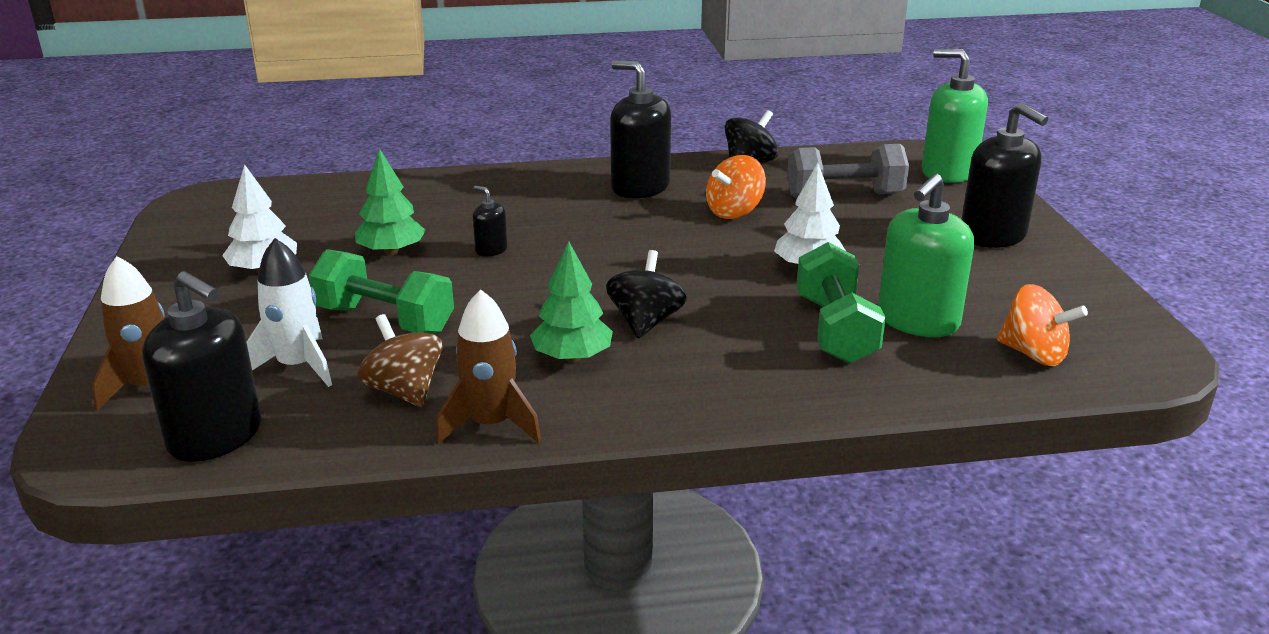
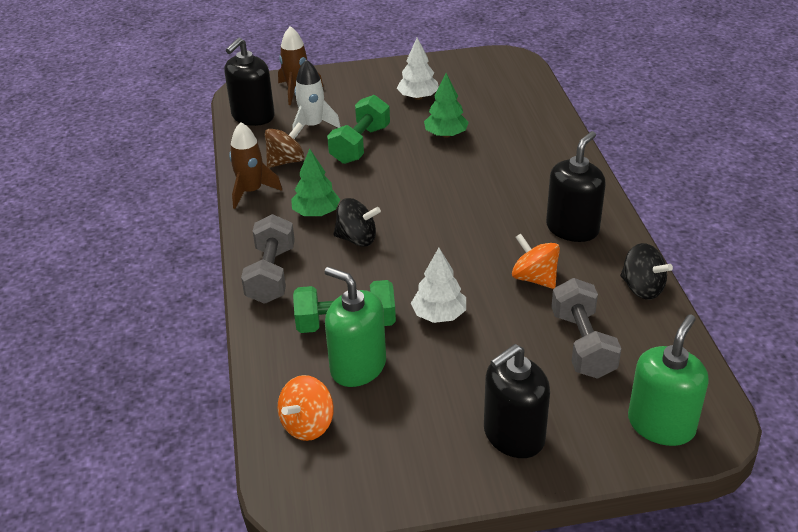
camera: 90 degrees right, 10 degrees up
black soap dispenser [473,186,508,257] -> none
none -> grey dumbbell [241,214,295,304]

